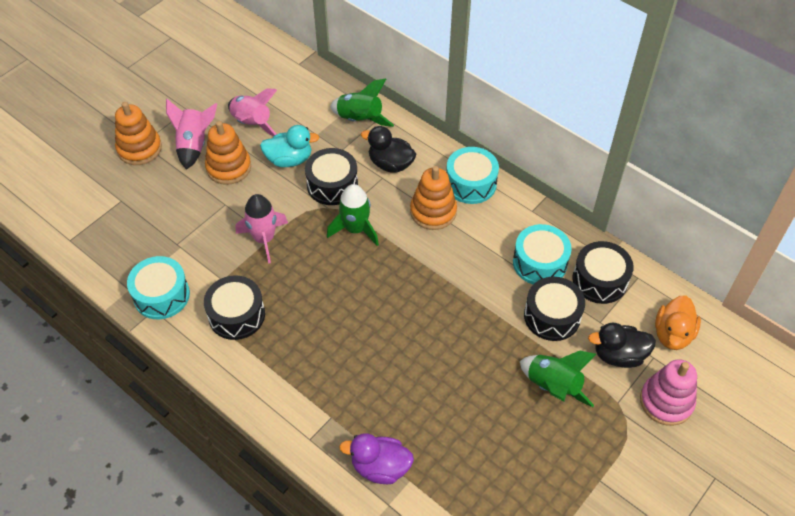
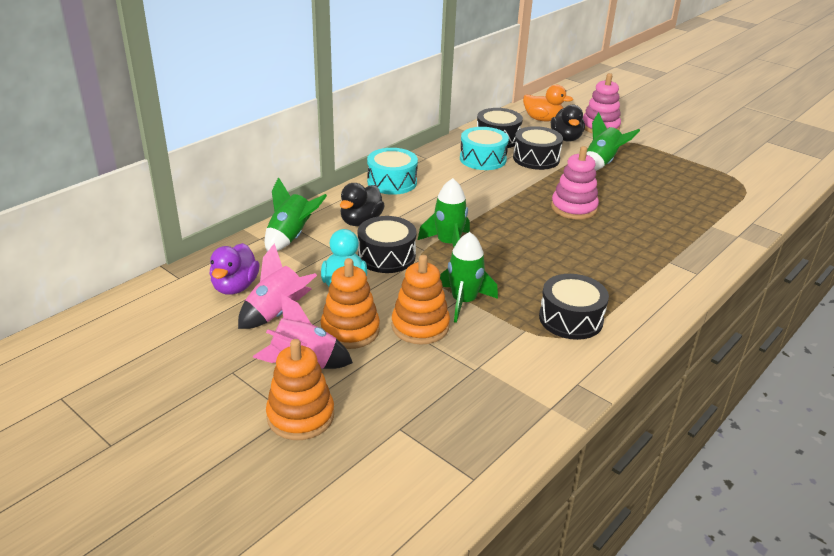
camera: 90 degrees left, 20 degrees down
turquoise drum [127,256,190,319] -> none
pink rocket [236,194,288,264] -> green rocket [440,232,498,323]
purple duck [339,433,414,484] -> purple duck moved to [210,243,260,295]
orange stacking toy [410,166,457,230] -> orange stacking toy moved to [391,255,450,345]
none -> pink stacking toy [551,146,599,220]

